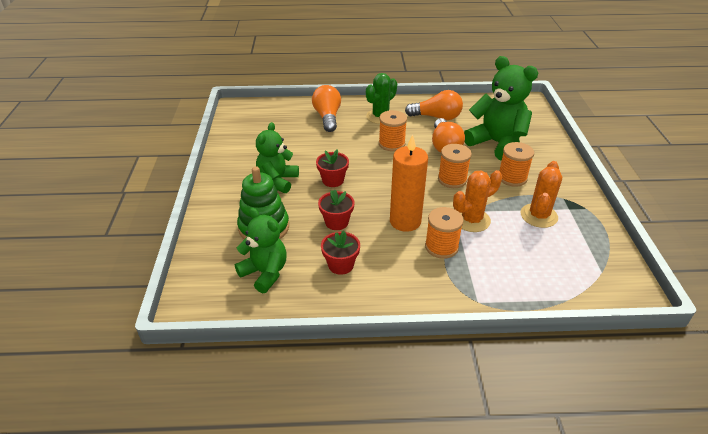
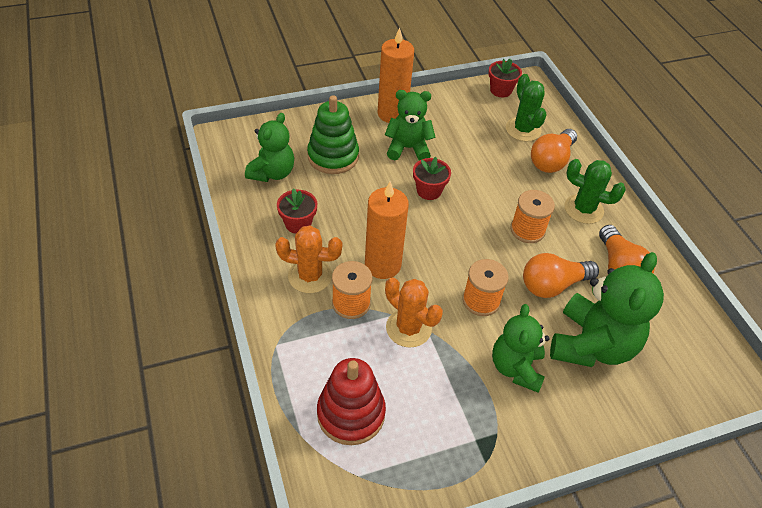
camera: 70 degrees right, 10 degrees up
orange light bulb [312,85,341,132] -> orange light bulb turned 150 degrees clockwise [531,129,577,173]
red flower pot [318,189,355,230] -> red flower pot moved to [488,59,522,97]
orange spool [500,142,534,187] -> green teddy bear [492,304,550,393]
orange cactus [521,161,562,228] -> orange cactus moved to [275,226,342,293]
none -> red stacking toy [317,358,386,445]
none -> orange candle [378,27,414,123]
none -> green cactus [506,74,546,142]

